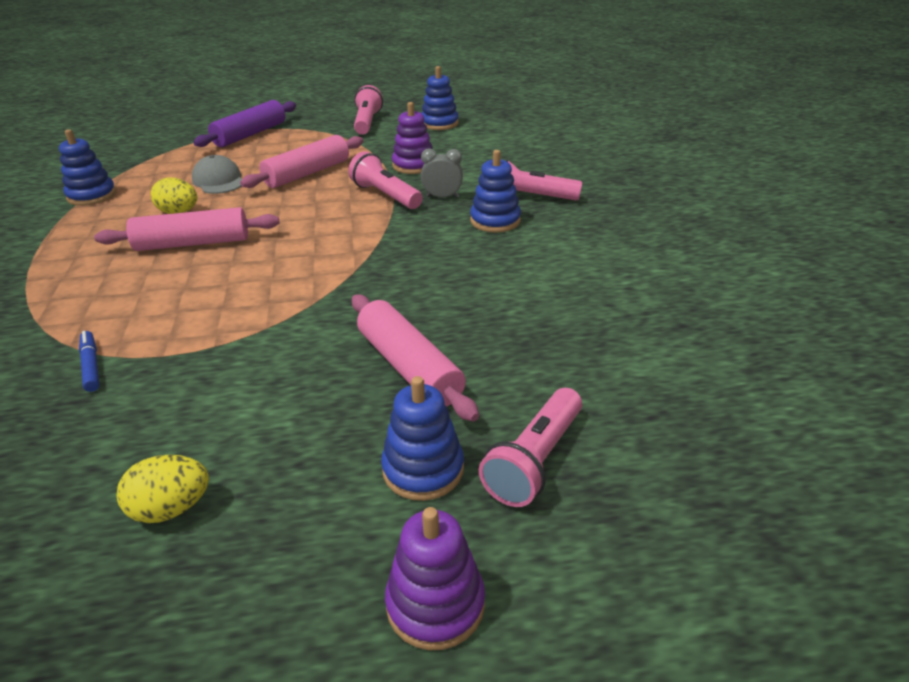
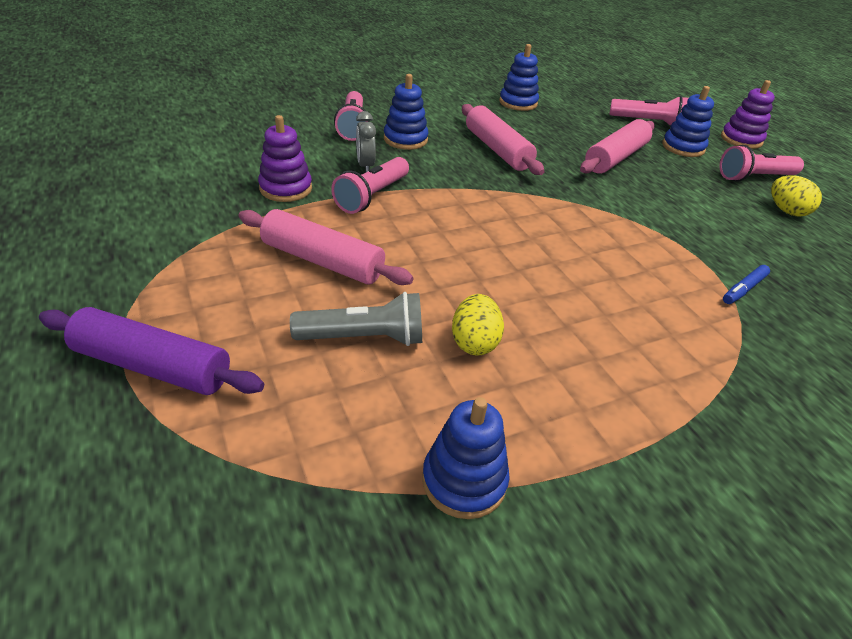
camera: 110 degrees left, 5 degrees up
pink rolling pin [94,207,279,251] -> pink rolling pin moved to [462,104,545,175]
grey cap [192,155,242,194] -> grey flashlight [290,292,422,346]
pink flashlight [354,85,383,135] -> pink flashlight moved to [719,145,804,182]
blue stacking toy [421,66,459,130] -> blue stacking toy moved to [499,44,539,111]

